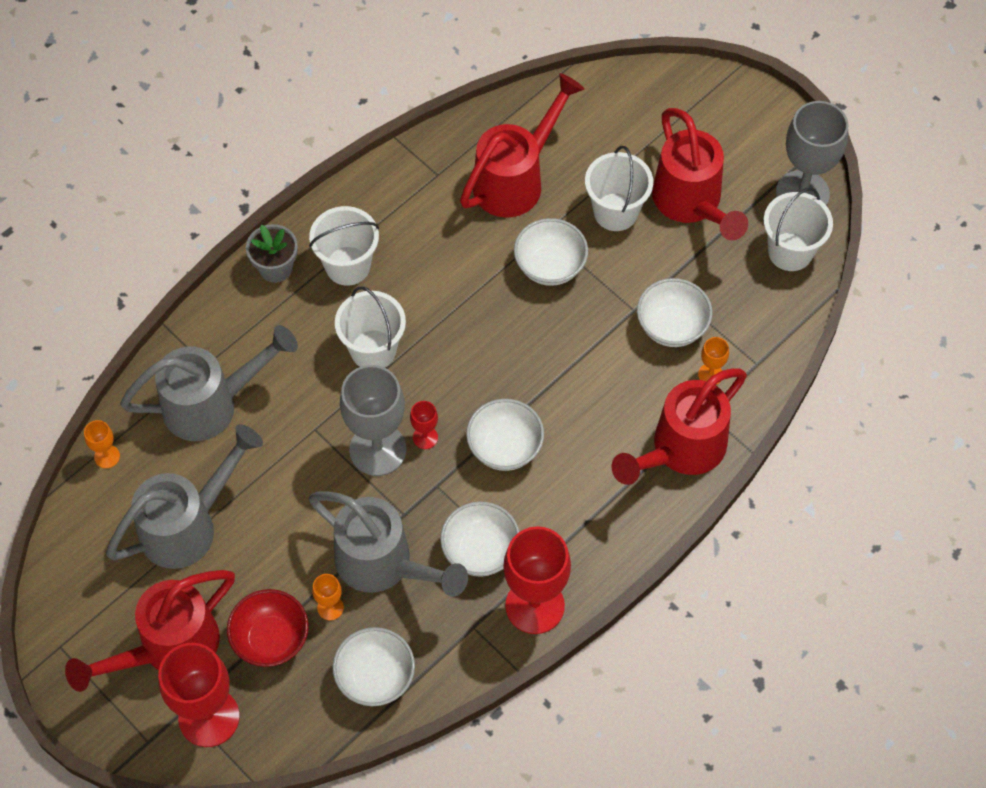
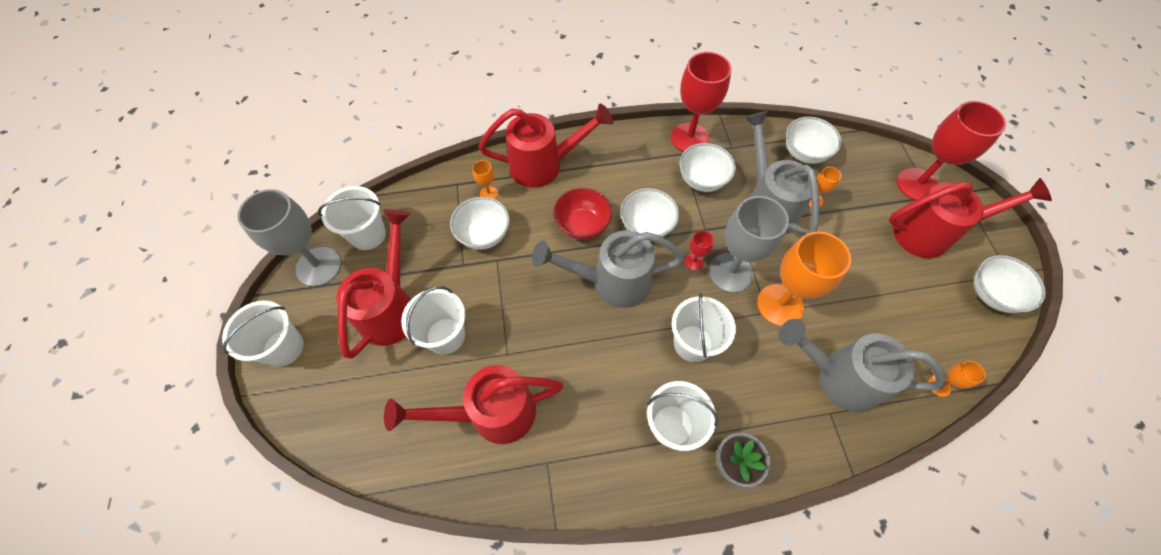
camera: 145 degrees left, 0 degrees up
grey watering can [106,424,263,569] -> grey watering can moved to [532,230,685,308]
red bowl [227,589,309,667] -> red bowl moved to [553,188,612,240]
white bowl [514,218,588,286] -> white bowl moved to [974,255,1046,313]
none -> white bucket [222,301,304,367]
none -> orange goblet [757,231,851,326]

